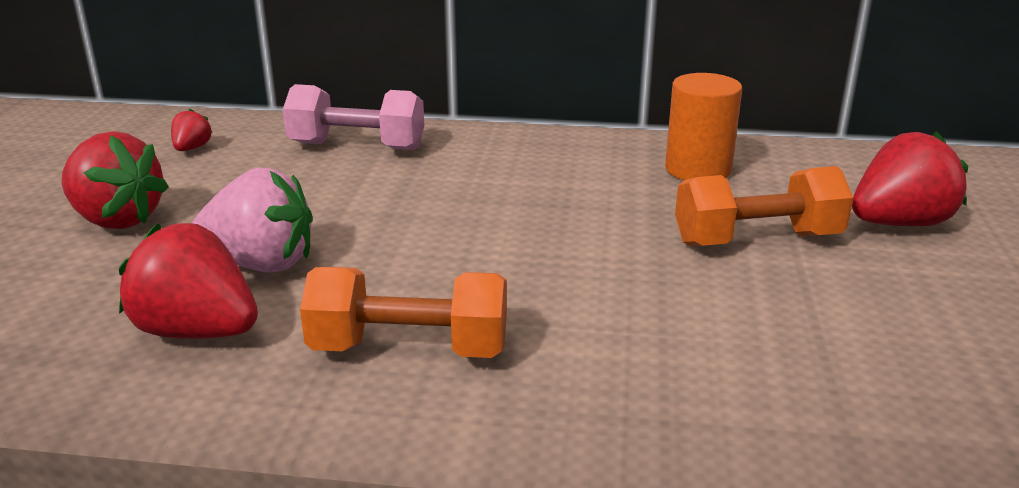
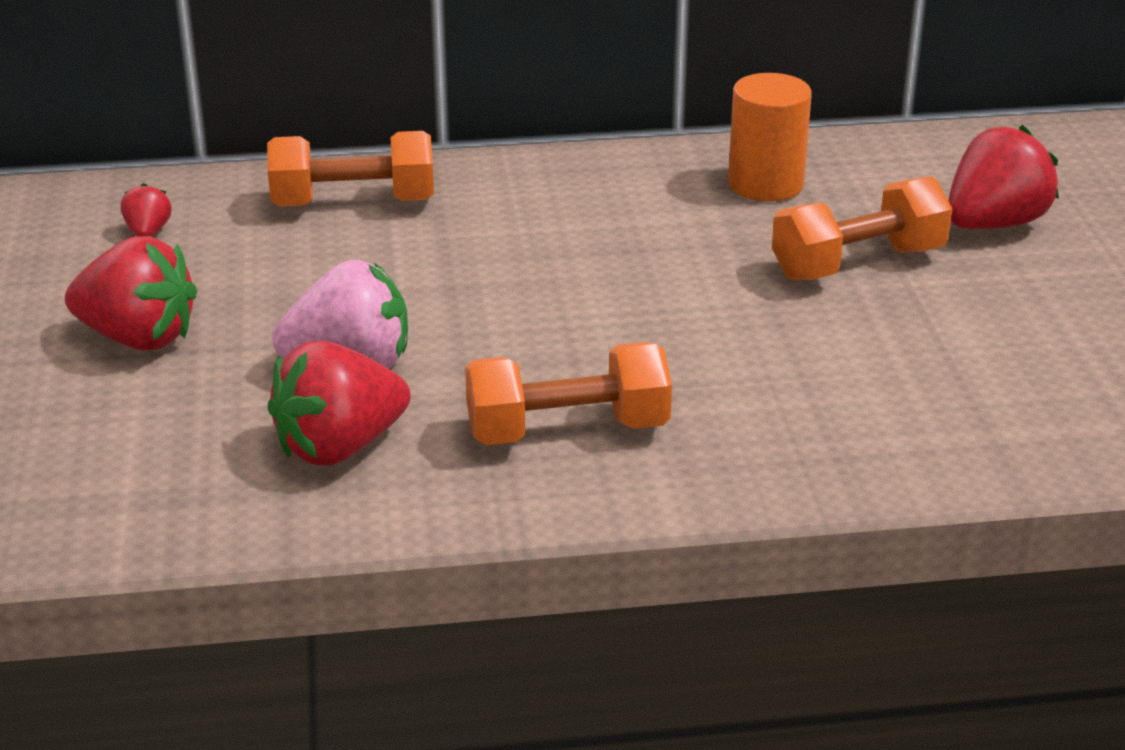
camera: 15 degrees left, 5 degrees up
red strawberry [119,223,258,339] -> red strawberry turned 45 degrees counterclockwise [268,341,411,466]
pink dumbbell [283,84,424,150] -> orange dumbbell [267,131,434,207]

